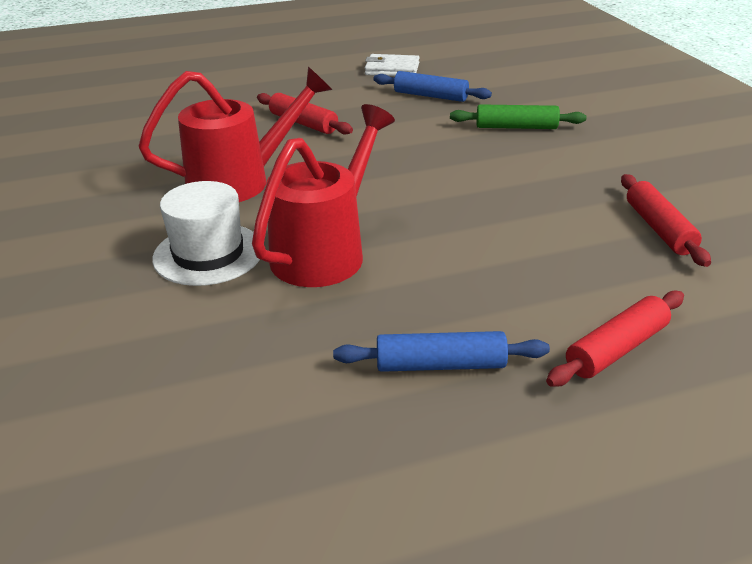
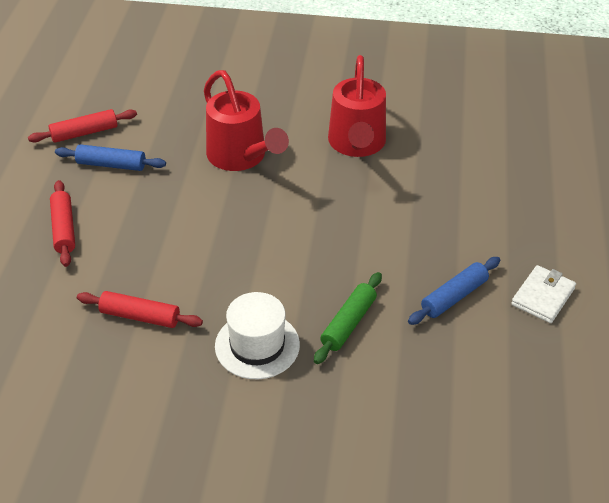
camera: 115 degrees right, 10 degrees up
white hat [152,181,260,286] -> white hat moved to [215,292,300,379]
red rolling pin [257,93,353,135] -> red rolling pin moved to [28,109,137,143]
blue rolling pin [333,331,550,372] -> blue rolling pin turned 75 degrees clockwise [55,144,166,171]

